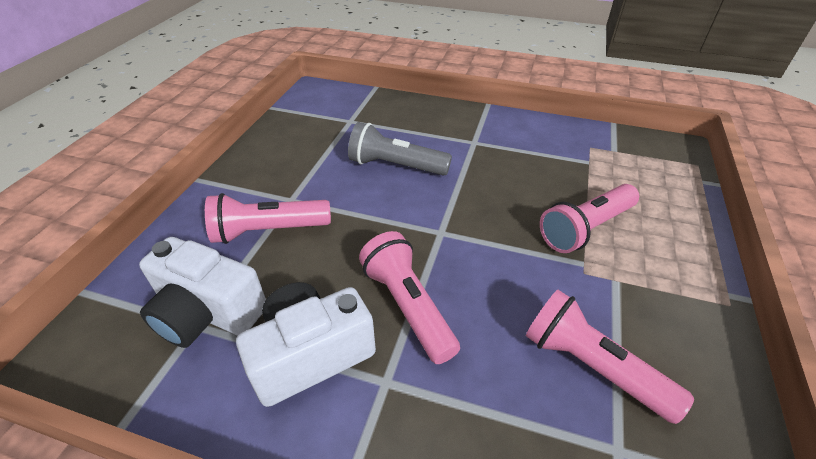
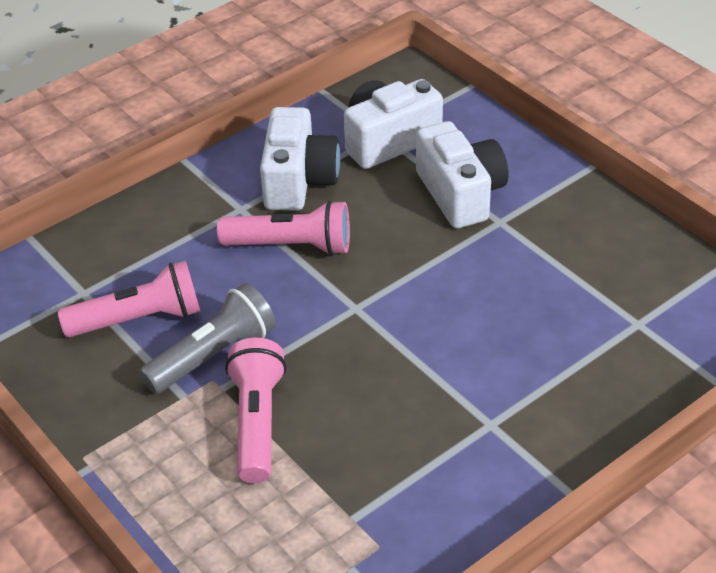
camera: 125 degrees right, 0 degrees up
pink flashlight [205,193,331,244] -> white camera [416,121,508,228]
grey flashlight [348,122,452,176] -> grey flashlight moved to [139,283,276,394]

